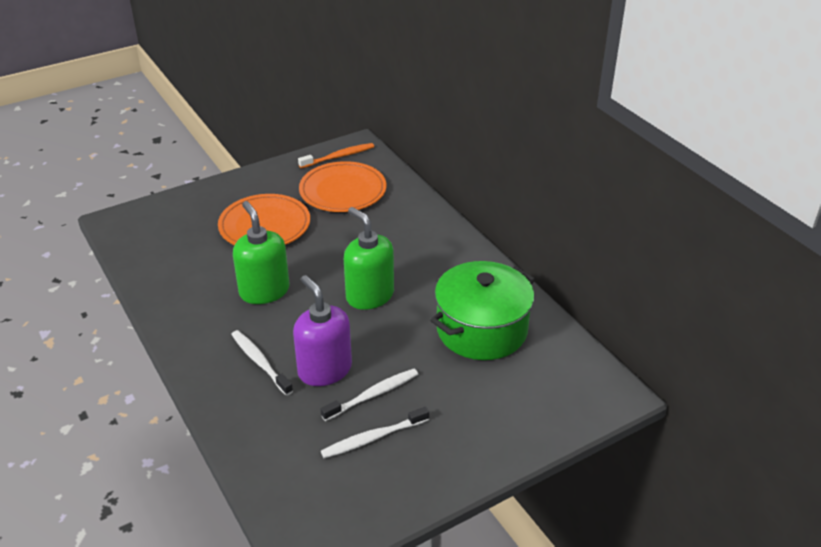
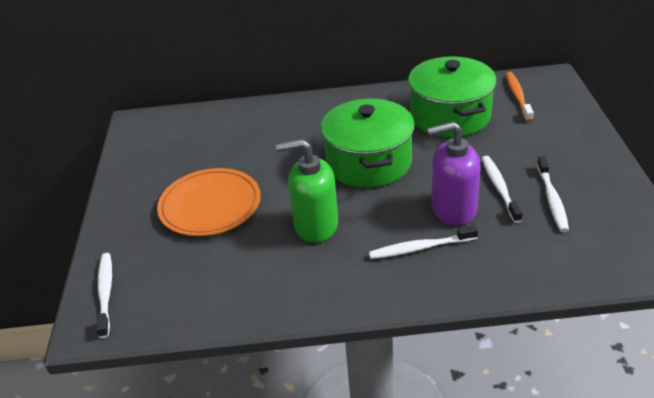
camera: 60 degrees left, 0 degrees up
orange toothbrush [298,143,374,168] -> orange toothbrush moved to [506,72,534,122]
orange plate [299,161,386,212] -> none
green soap dispenser [344,207,394,310] -> green pot [321,98,415,188]
none -> white toothbrush [96,253,112,338]

